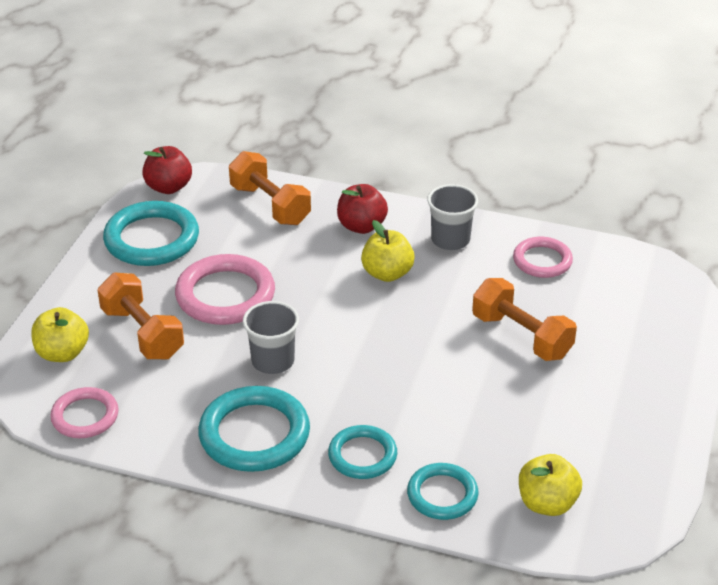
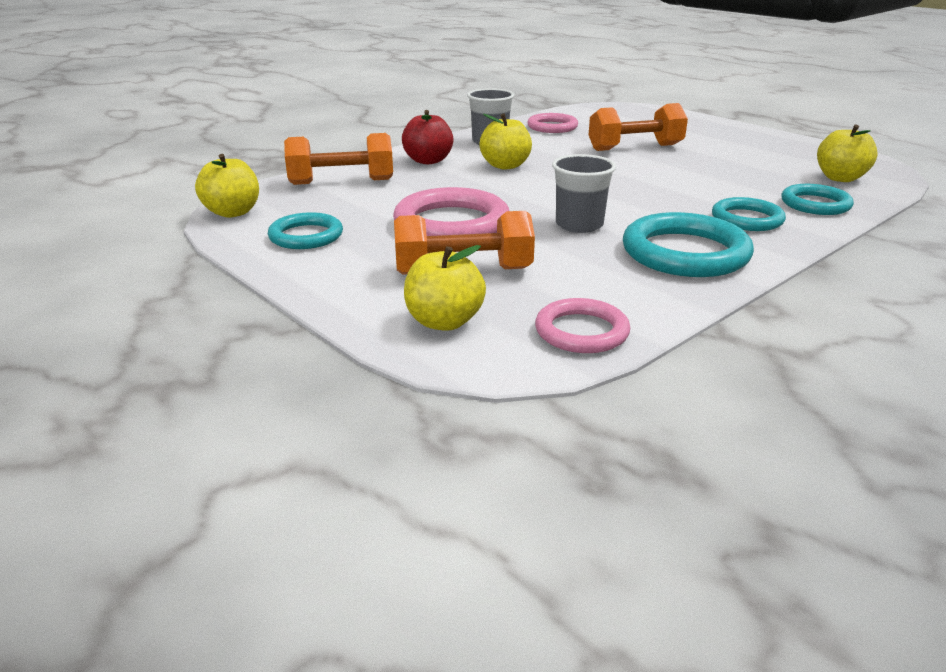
camera: 60 degrees left, 10 degrees down
turquoise ring [103,201,199,266] -> turquoise ring [268,212,343,249], size x0.61
red apple [142,146,192,194] -> yellow apple [195,154,259,218]

